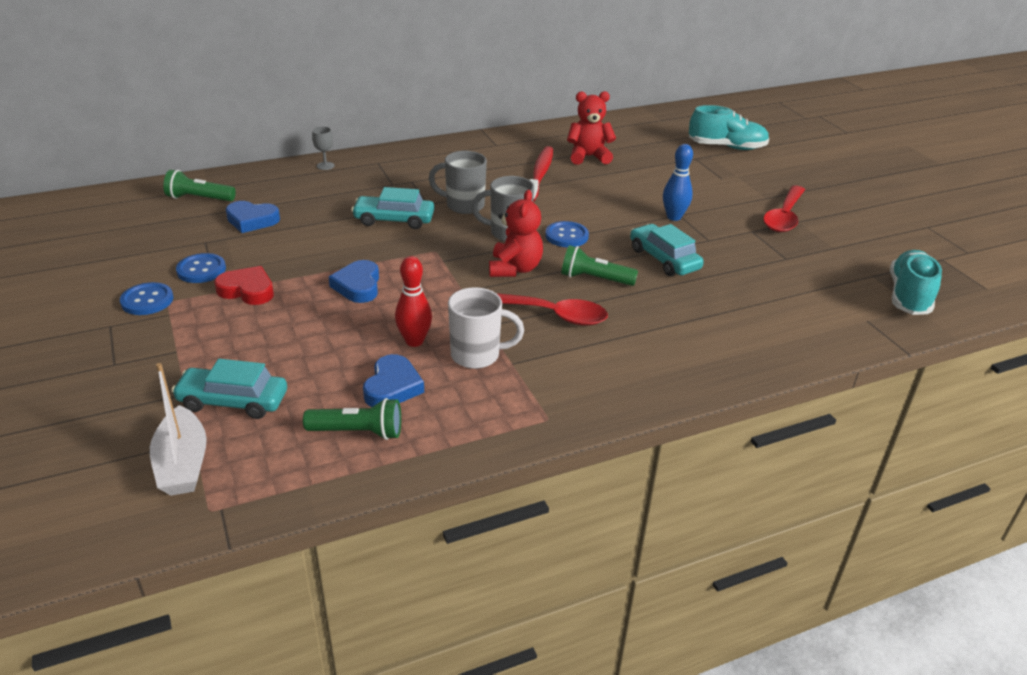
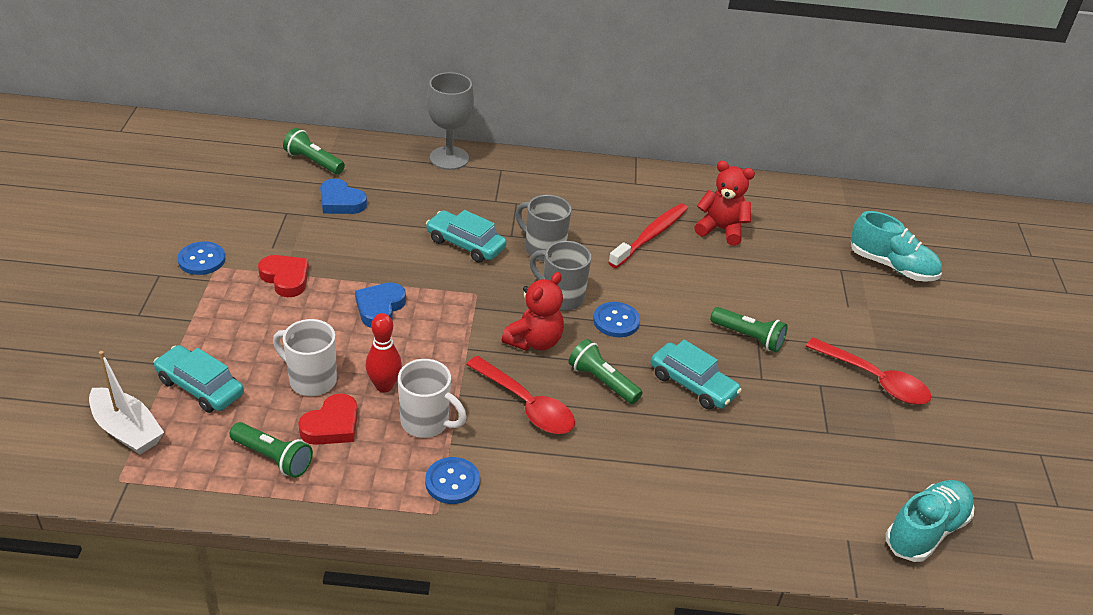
camera: 25 degrees right, 5 degrees up
white boat [150,363,207,496] -> white boat turned 60 degrees counterclockwise [89,351,164,454]
blue button [176,253,226,283] -> blue button moved to [425,457,480,504]
grey goblet [312,126,334,170] -> grey goblet [427,72,474,170], size x2.17
blue heart [363,354,424,407] -> red heart [298,393,358,445]
turquoise car [630,224,704,276] -> turquoise car turned 135 degrees clockwise [651,340,742,409]
blue bowling pin [663,144,693,221] -> green flashlight [710,307,788,353]
red spoon [763,185,805,232] -> red spoon turned 105 degrees counterclockwise [806,337,932,405]
none -> white mug [273,319,337,396]

